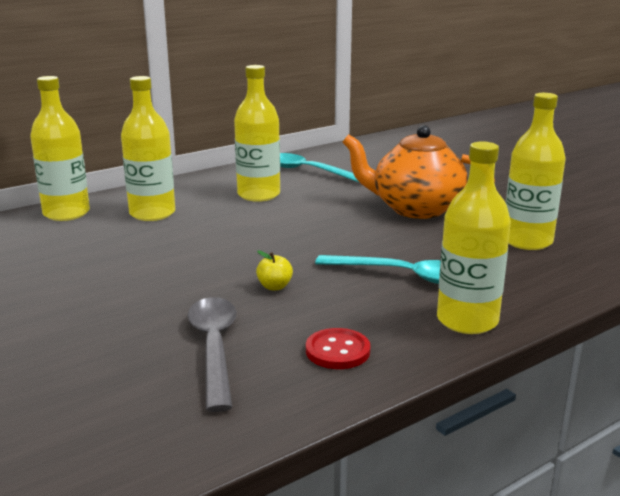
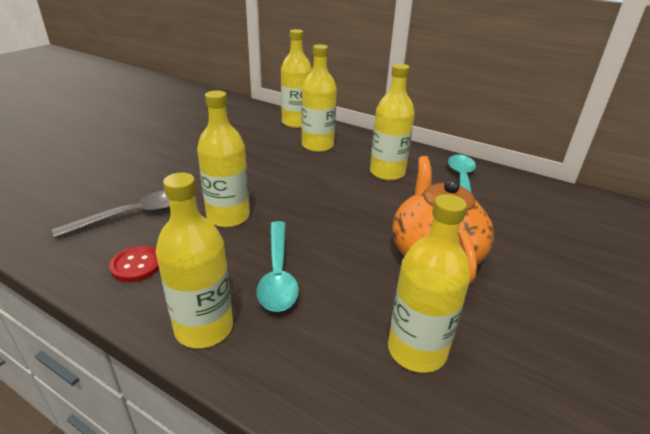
camera: 65 degrees right, 10 degrees up
yellow apple [256,250,293,290] -> yellow bottle [197,90,250,227]

